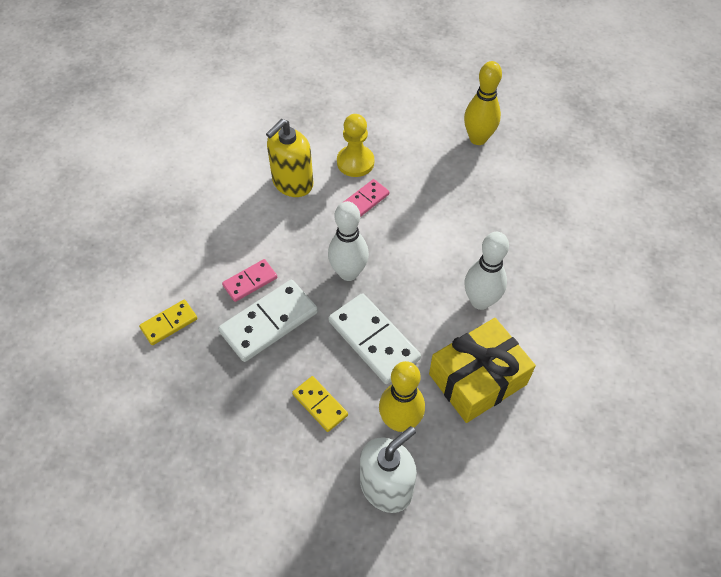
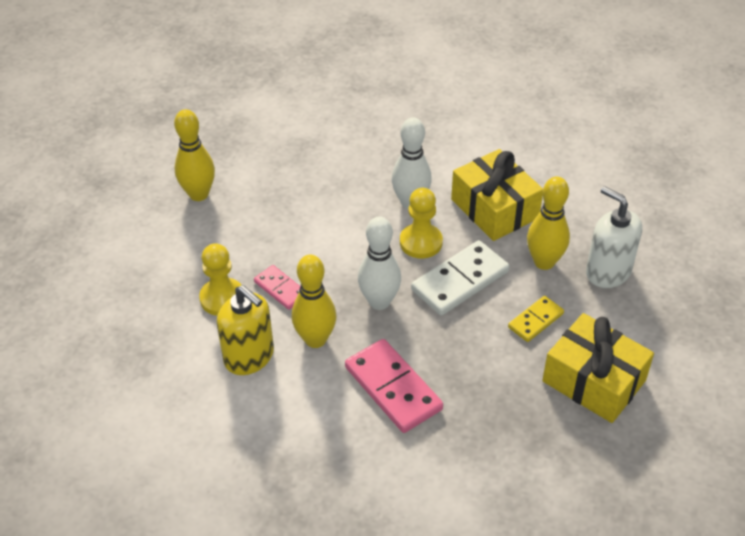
camera: 90 degrees left, 10 degrees down
yellow domino [139,300,197,345] -> none
white domino [218,280,318,362] -> none
pink domino [222,259,277,302] -> pink domino [345,339,443,433], size x1.75
none -> yellow bowling pin [292,254,336,348]
none -> yellow pawn [400,188,443,258]
none -> yellow gift [542,313,654,423]

